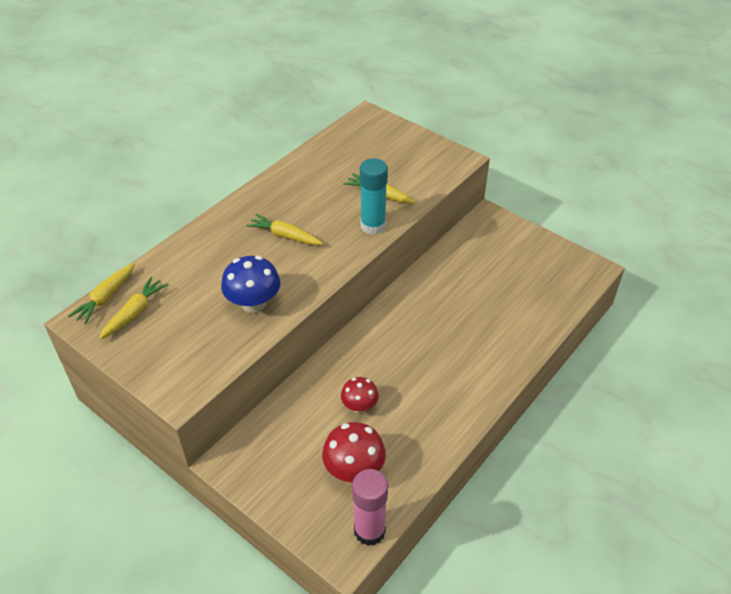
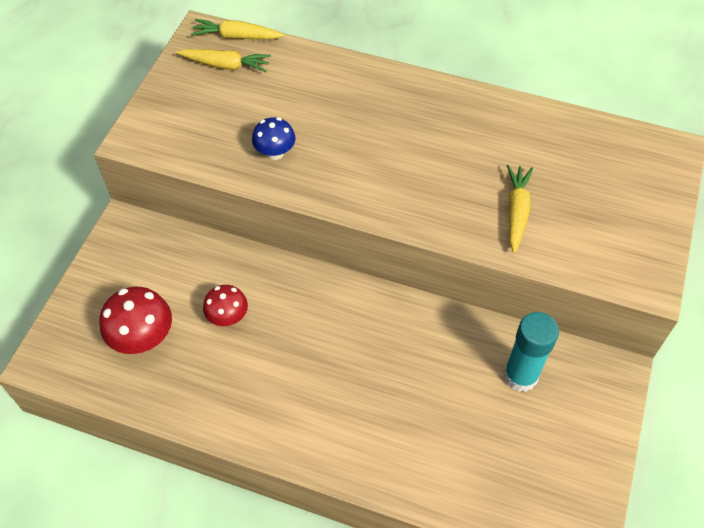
camera: 70 degrees right, 10 degrees up
blue mushroom [221,256,280,313] -> blue mushroom [252,117,295,160], size x0.64
yellow carrot [246,214,323,245] -> none
pink glue stick [352,469,388,546] -> none
turquoise glue stick [360,158,388,235] -> turquoise glue stick moved to [504,312,559,392]

